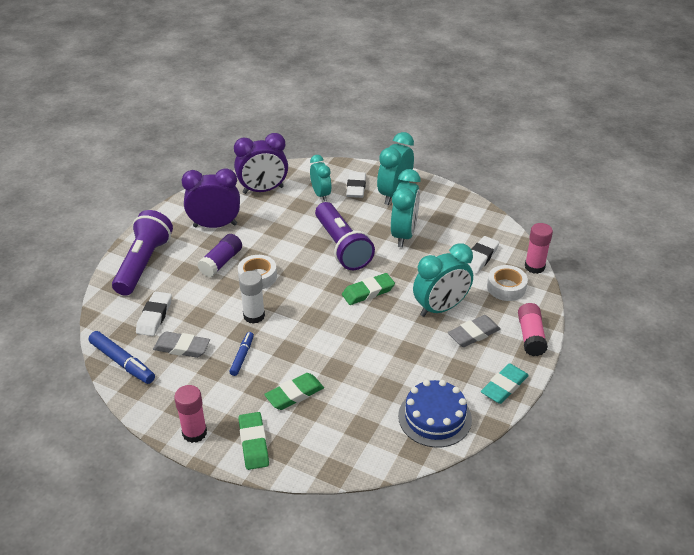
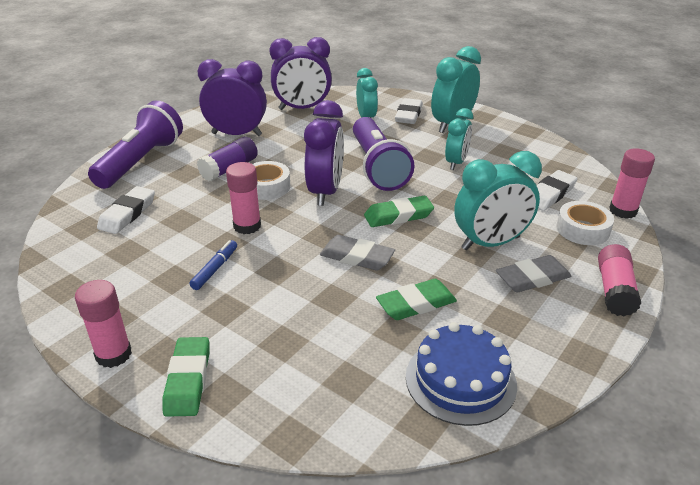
camera: 10 degrees right, 5 degrees down
blue marker [89,331,155,384] -> none
grey eraser [153,332,210,358] -> grey eraser moved to [320,235,395,271]
white glue stick [239,271,265,324] -> pink glue stick [226,162,261,234]
green eraser [264,373,324,410] -> green eraser moved to [376,279,457,320]
turquoise clock [391,169,421,247] -> turquoise clock [445,108,473,170], size x0.65
turquoise eraser [481,363,529,404] -> none
none -> purple clock [304,100,344,206]

